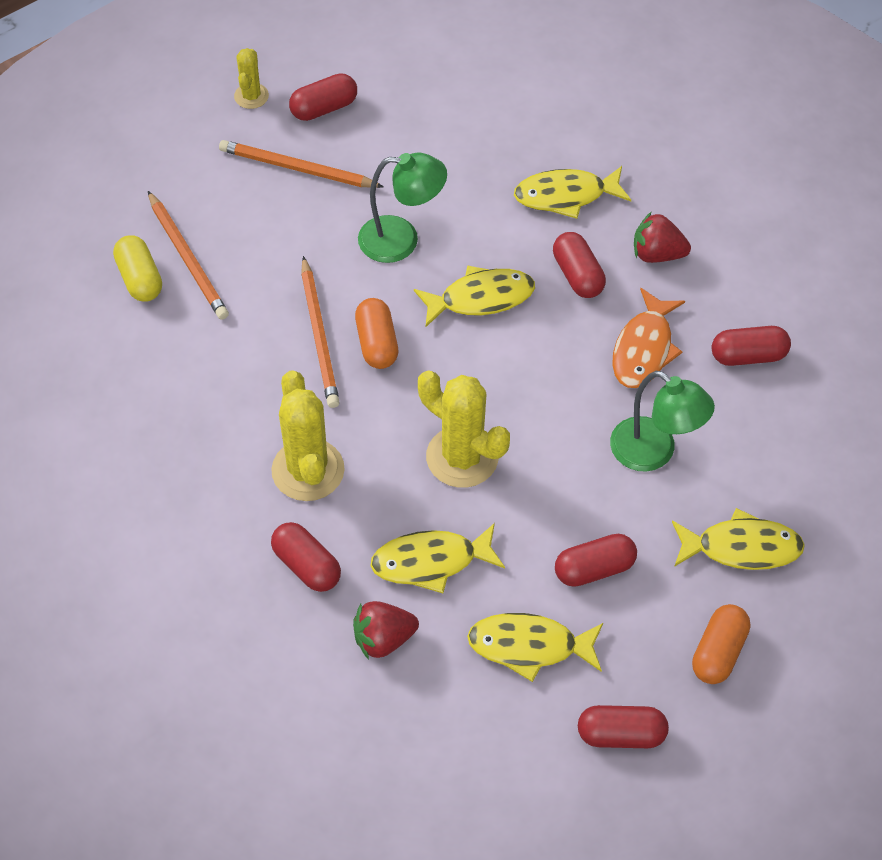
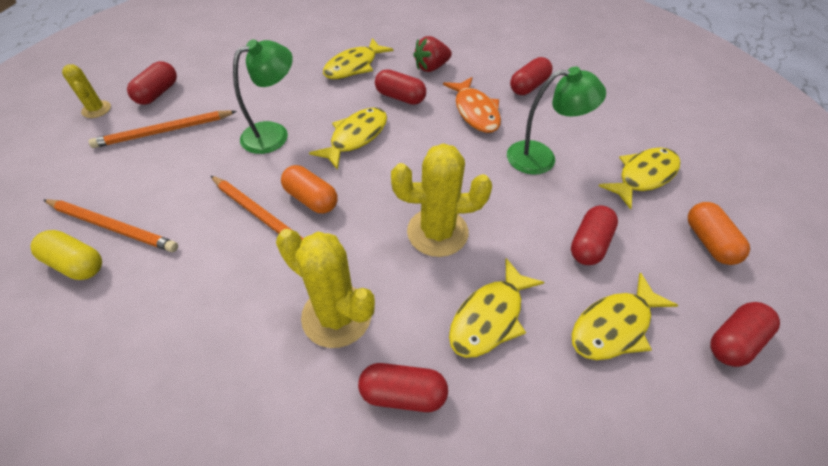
camera: 40 degrees left, 5 degrees down
red strawberry [353,601,419,659] -> none

